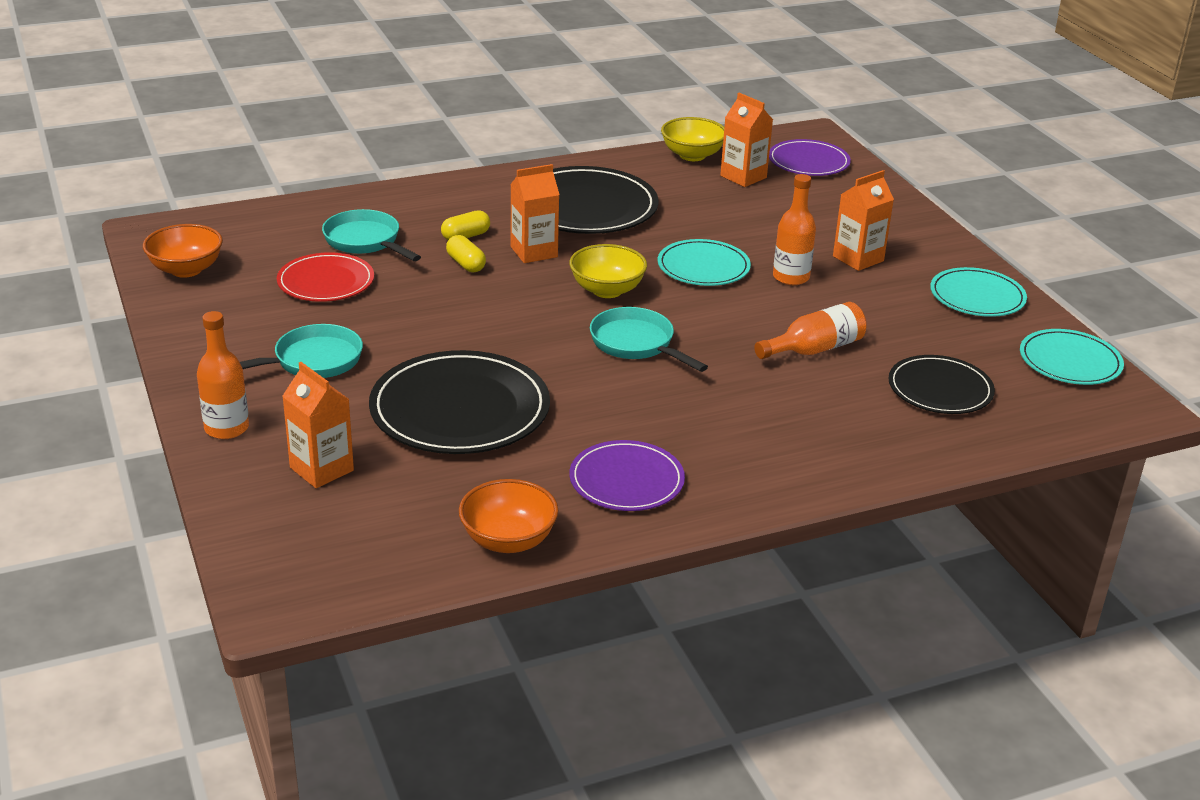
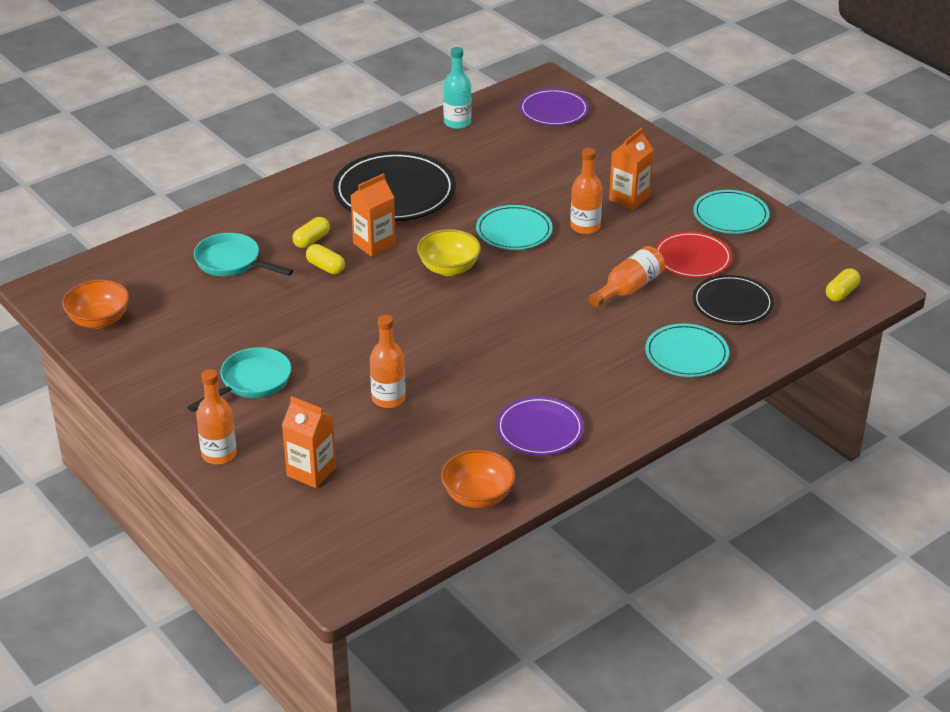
camera: 15 degrees left, 5 degrees up
red plate [277,252,374,302] -> red plate moved to [655,231,732,278]
black plate [369,350,550,454] -> orange bottle [370,315,406,408]
turquoise pan [590,307,708,372] -> none
yellow bowl [661,117,724,161] -> turquoise bottle [443,47,472,129]
orange carton [720,93,773,187] -> none
turquoise plate [1020,329,1124,385] -> turquoise plate moved to [645,324,729,377]
none -> yellow capsule [826,269,860,301]

